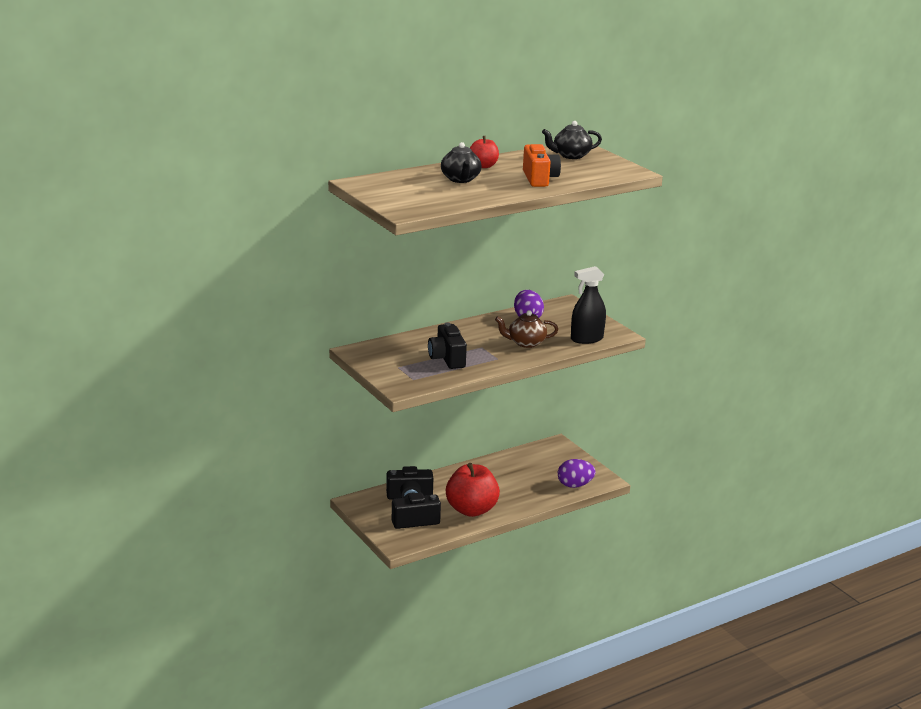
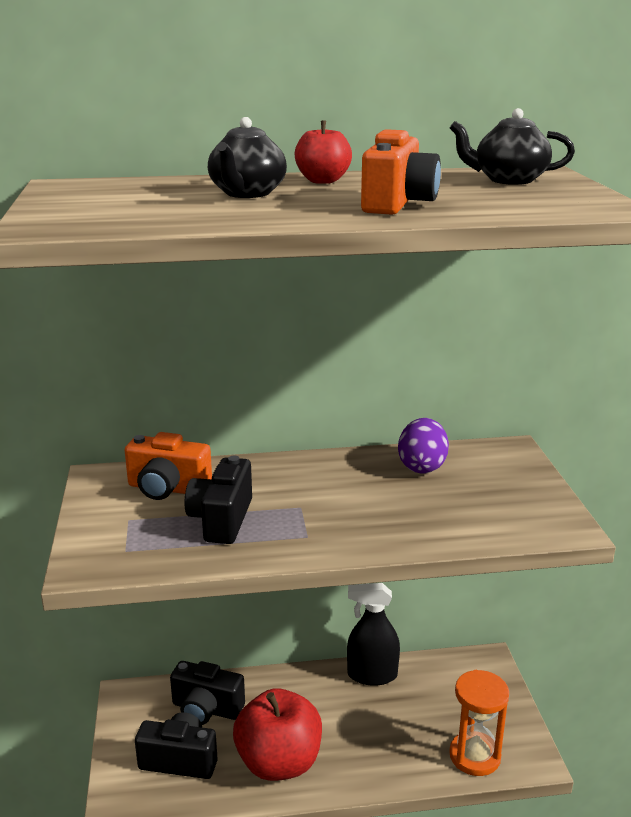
camera: 25 degrees right, 0 degrees up
brown teapot [495,310,558,348] -> none
purple egg [558,459,596,488] -> orange hourglass [449,670,509,776]
black spray bottle [571,266,606,344] -> black spray bottle moved to [347,583,400,686]
none -> orange camera [125,432,212,500]

